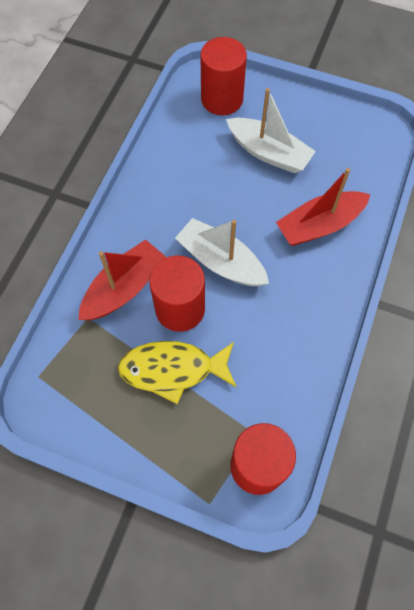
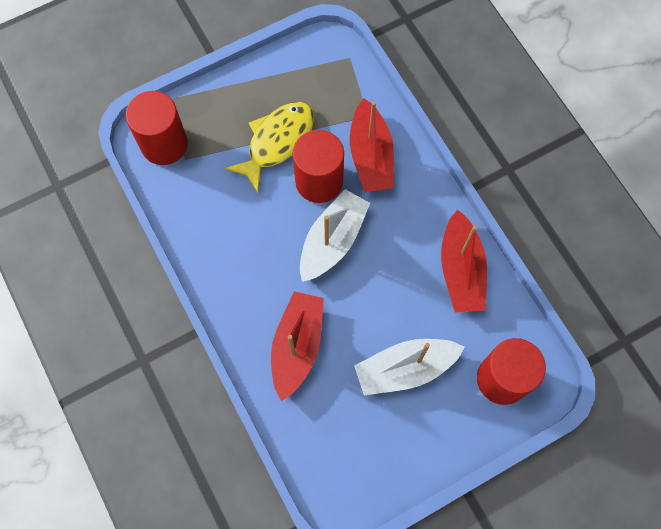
camera: 130 degrees right, 5 degrees up
white boat [175,218,269,286] -> white boat turned 45 degrees counterclockwise [300,189,370,282]
none -> red boat [441,209,487,312]

